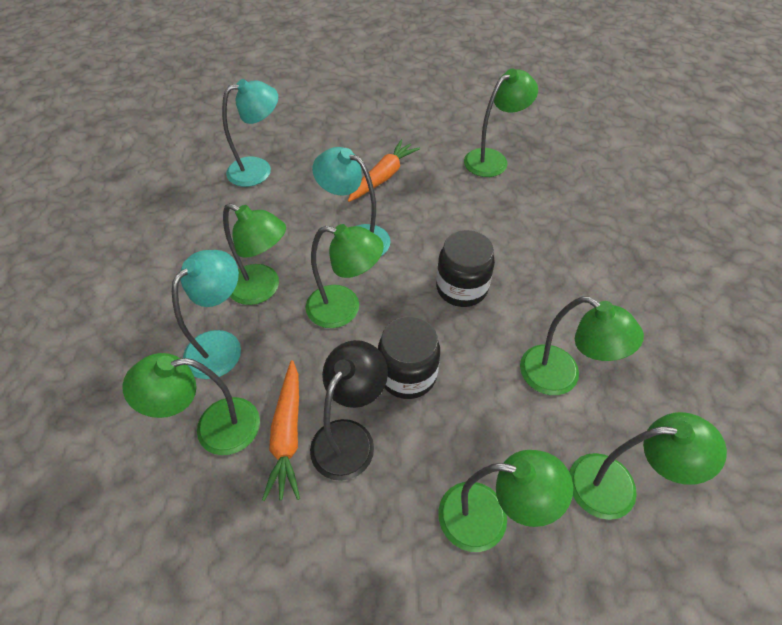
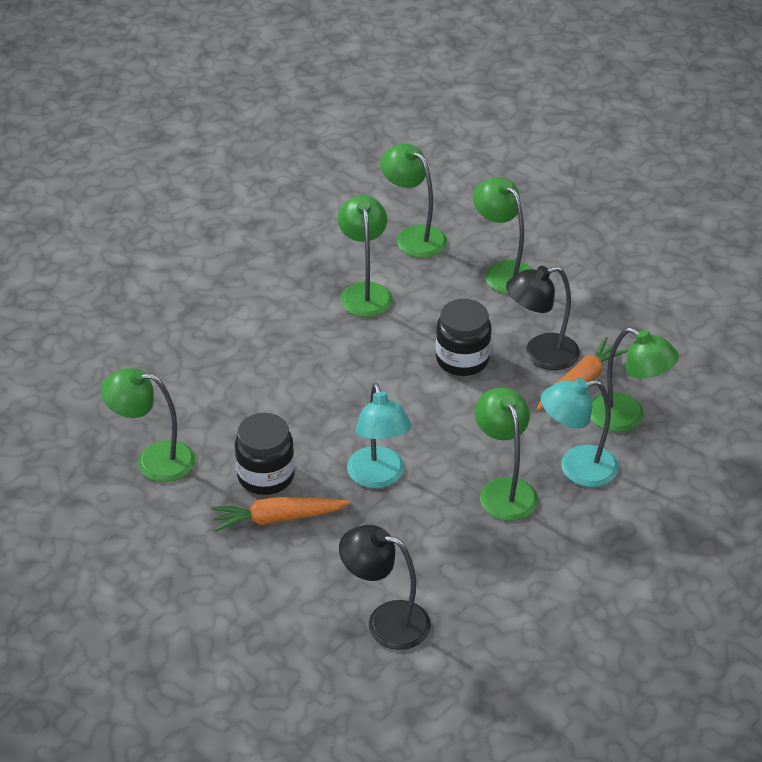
camera: 135 degrees left, 10 degrees down
turquoise lamp [222,79,278,187] -> black lamp [339,525,431,650]
green lamp [306,224,384,328] -> none
black jar [436,230,495,307] -> black jar moved to [235,413,295,495]

